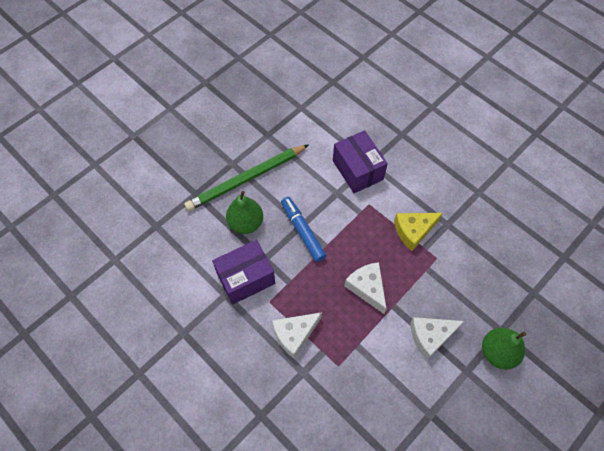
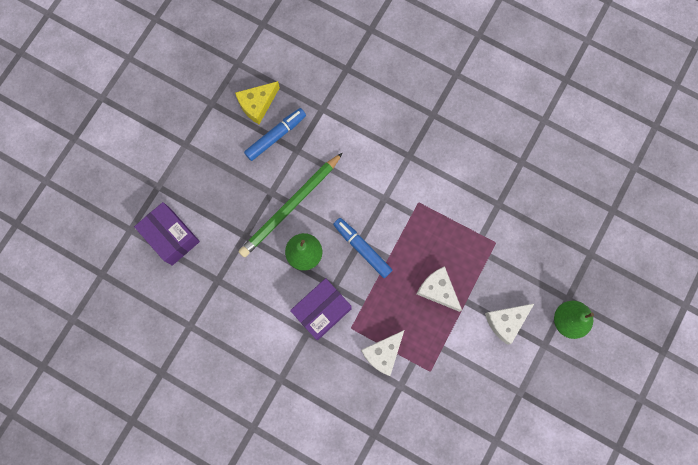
camera: 15 degrees left, 15 degrees up
purple box [333,130,388,193] -> purple box moved to [134,202,200,266]
yellow cheese [394,213,443,251] -> yellow cheese moved to [235,81,280,124]
none -> blue marker [244,108,306,161]

